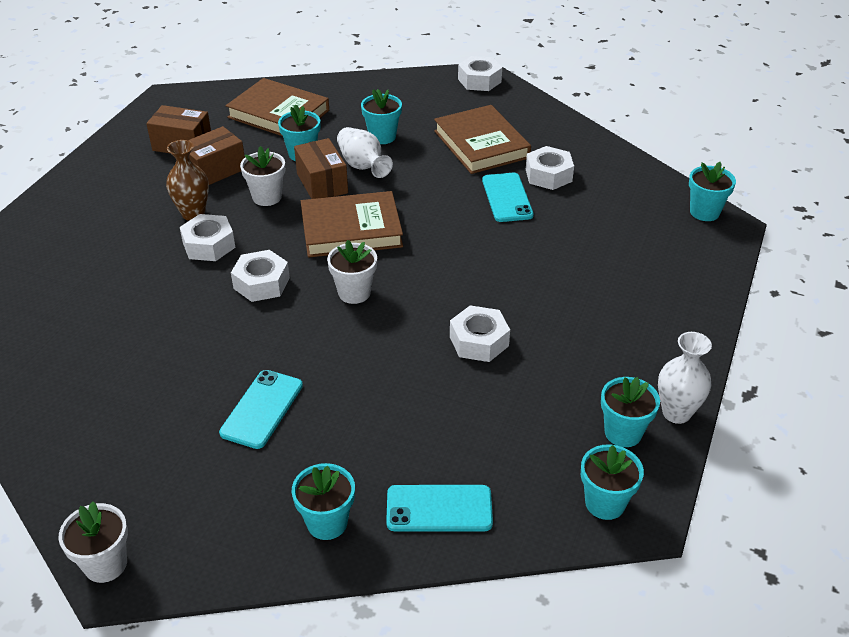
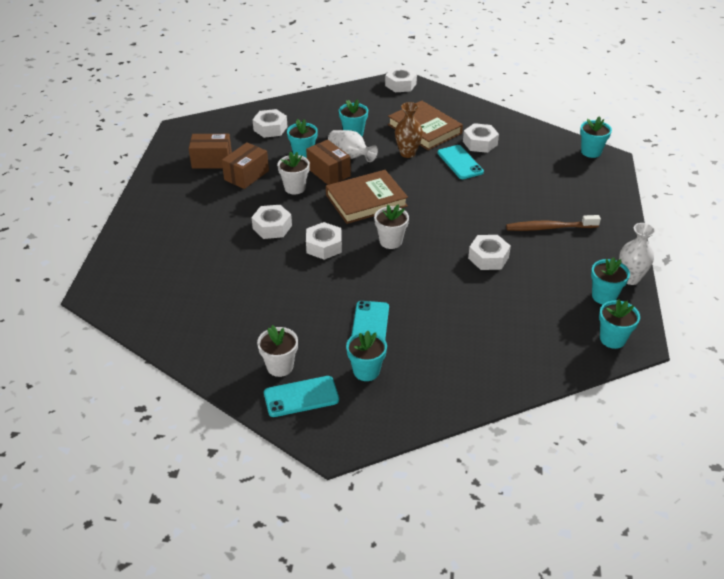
camera: 15 degrees left, 0 degrees up
white flower pot [59,501,128,583] -> white flower pot moved to [257,325,298,377]
brown vase [166,140,209,221] -> brown vase moved to [395,102,423,158]
brown book [226,78,329,136] -> white nut [252,109,287,138]
turquoise flower pot [292,463,355,540] -> turquoise flower pot moved to [346,331,387,381]
turquoise phone [386,485,493,531] -> turquoise phone moved to [264,376,339,417]
none -> brown toothbrush [506,215,601,231]

